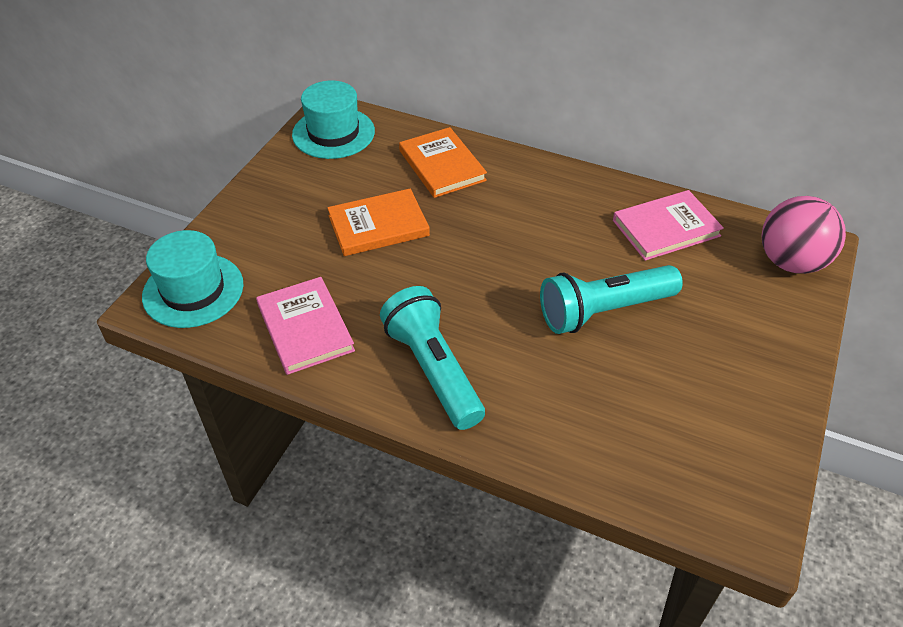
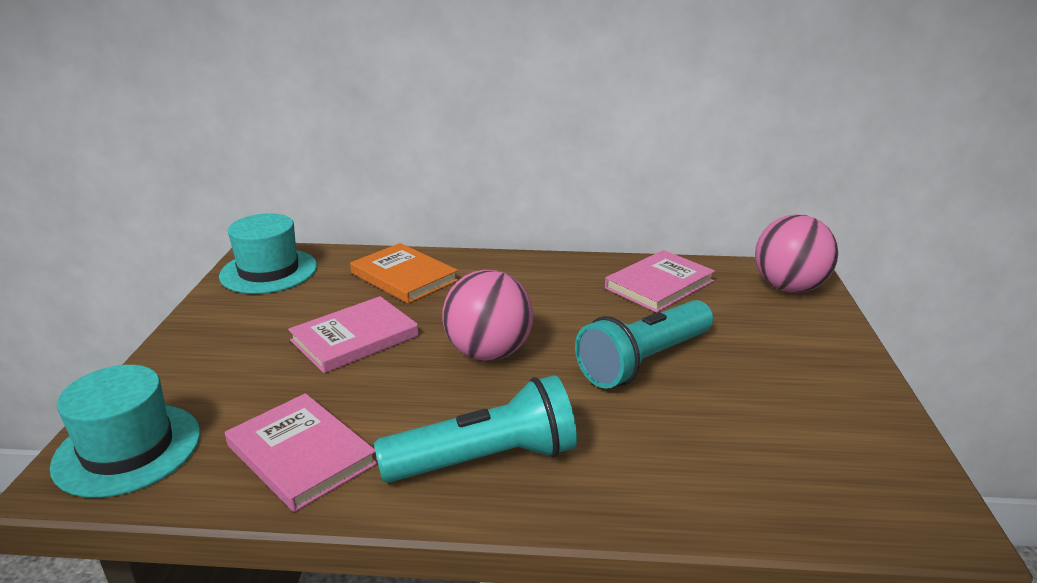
camera: 20 degrees left, 20 degrees down
orange book [327,189,430,256] -> pink book [288,296,419,373]
turquoise flashlight [380,286,485,430] -> turquoise flashlight turned 120 degrees clockwise [374,375,577,483]
none -> pink ball [442,270,533,361]

